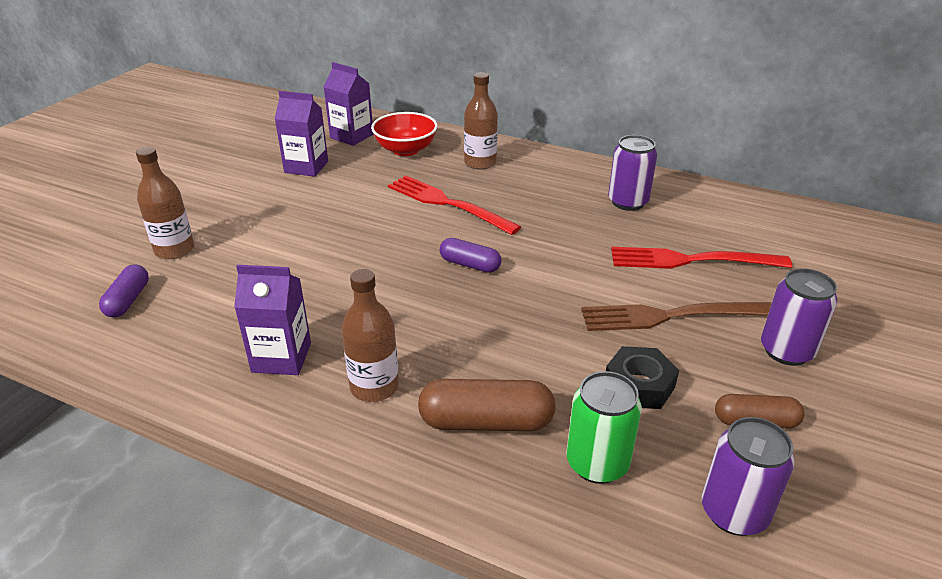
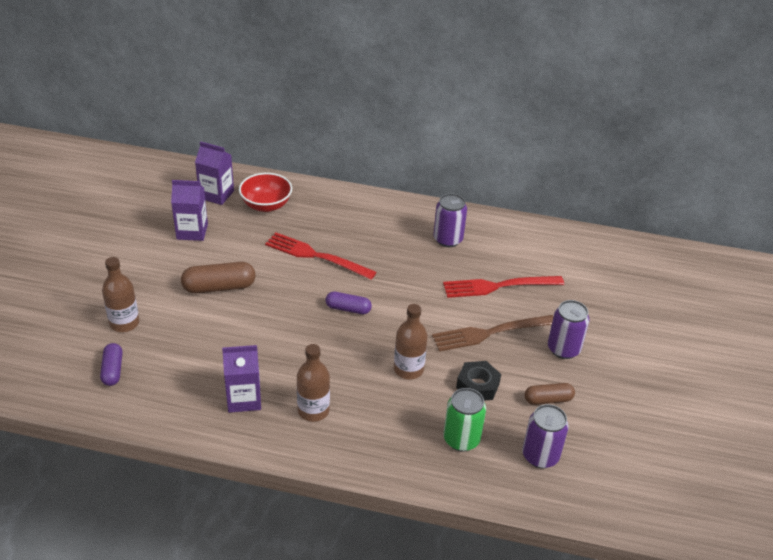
camera: 15 degrees left, 5 degrees up
brown capsule [418,379,556,431] -> brown capsule moved to [181,262,255,293]
brown bottle [464,72,498,170] -> brown bottle moved to [394,304,427,379]

